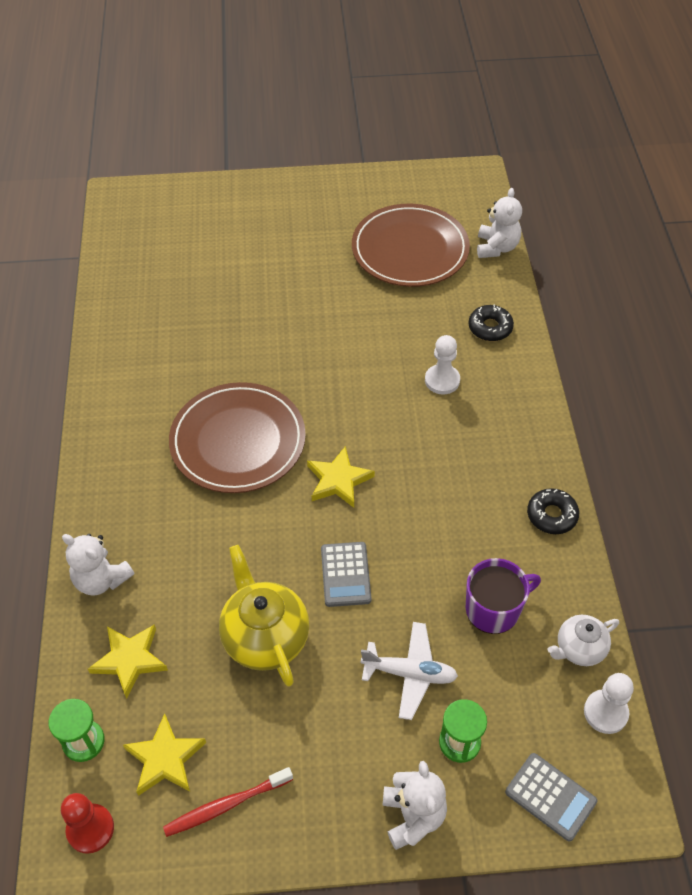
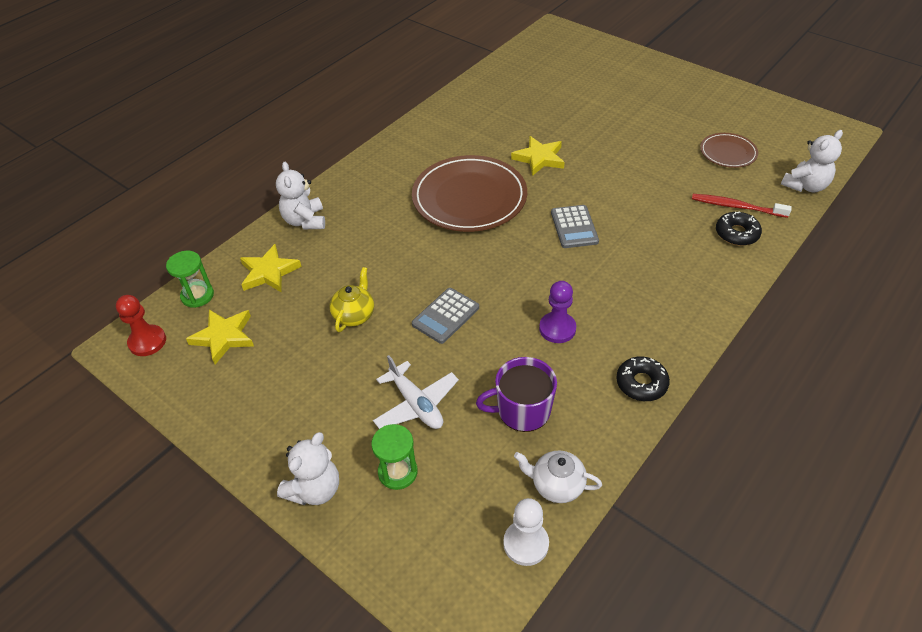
camera: 45 degrees right, 5 degrees down
red toothbrush [163,767,293,837] -> red toothbrush moved to [692,194,792,218]
yellow teapot [219,545,309,687] -> yellow teapot [329,267,374,332], size x0.58
yellow star [307,446,375,508] -> yellow star moved to [511,136,565,176]
brown plate [352,204,470,287] -> brown plate [700,133,758,168], size x0.51
white pawn [425,335,460,394] -> none
purple mug [466,558,541,634] -> purple mug turned 150 degrees clockwise [476,357,557,432]
grey calculator [505,753,597,841] -> grey calculator moved to [551,205,599,248]
none -> purple pawn [539,281,576,343]

